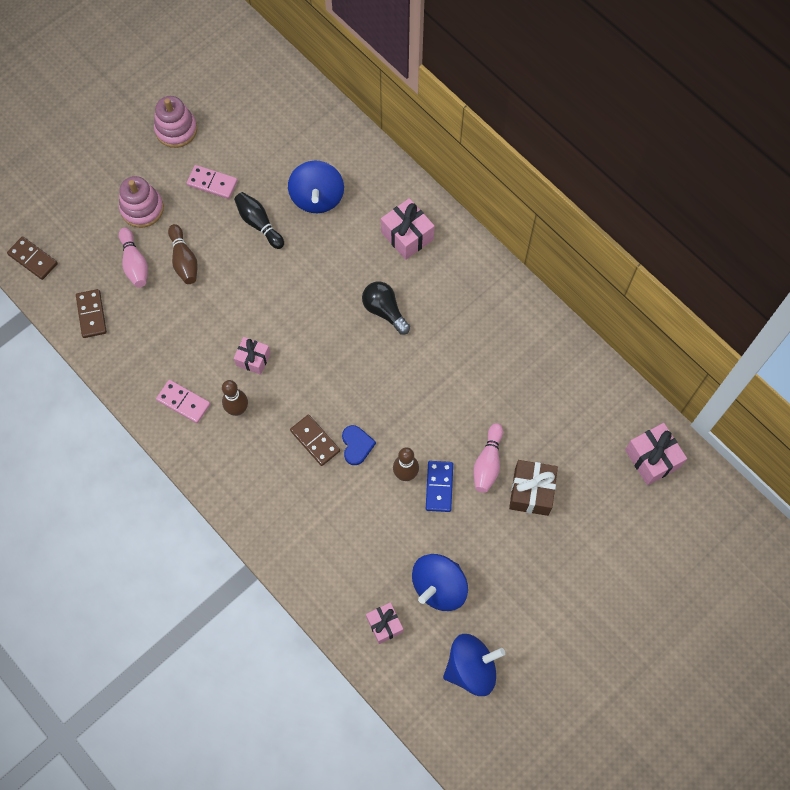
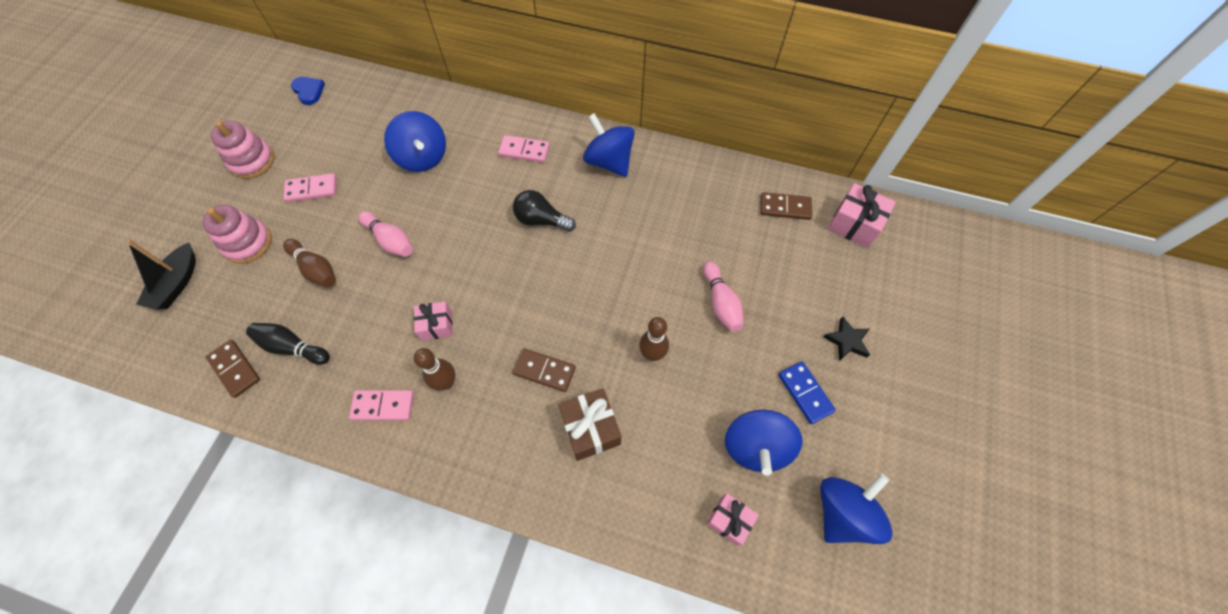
camera: 30 degrees left, 5 degrees down
brown domino [7,236,58,280] -> brown domino moved to [760,192,812,220]
pink bowling pin [119,227,148,288] -> pink bowling pin moved to [358,211,413,257]
black bowling pin [234,192,284,249] -> black bowling pin moved to [246,323,330,365]
blue heart [342,425,376,465] -> blue heart moved to [291,77,325,105]
pink gift [381,198,435,260] -> pink domino [498,135,550,163]
blue domino [426,461,453,512] -> blue domino moved to [778,361,836,424]
brown gift [509,460,558,516] -> brown gift moved to [558,388,621,461]
none -> black boat [127,240,196,310]
none -> blue spinning top [583,113,635,177]
none -> black star [823,317,870,361]

